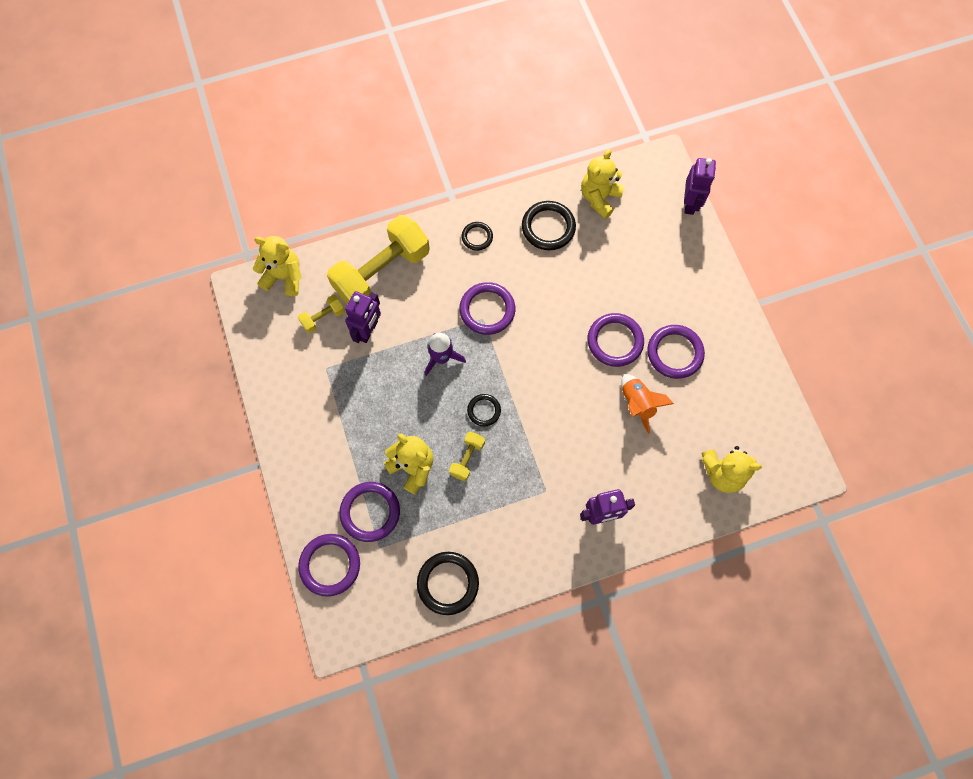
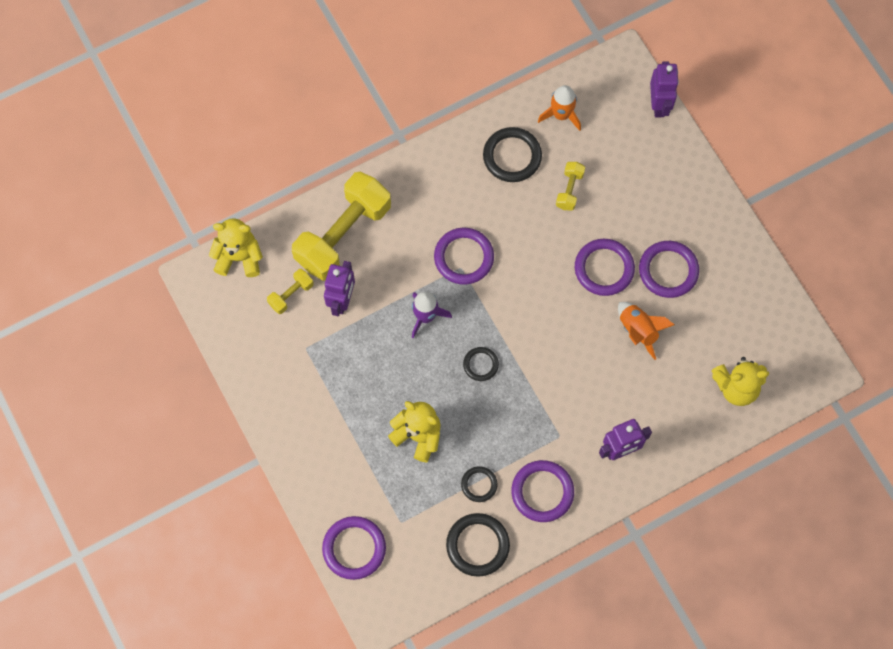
camera: 10 degrees left, 0 degrees up
purple ring [339,482,400,542] -> purple ring moved to [511,460,574,522]
yellow dumbbell [449,432,485,481] -> yellow dumbbell moved to [556,162,585,211]
black ring [462,222,493,251] -> black ring moved to [461,466,498,502]
yellow teddy bear [581,149,625,219] -> orange rocket [538,85,581,131]

